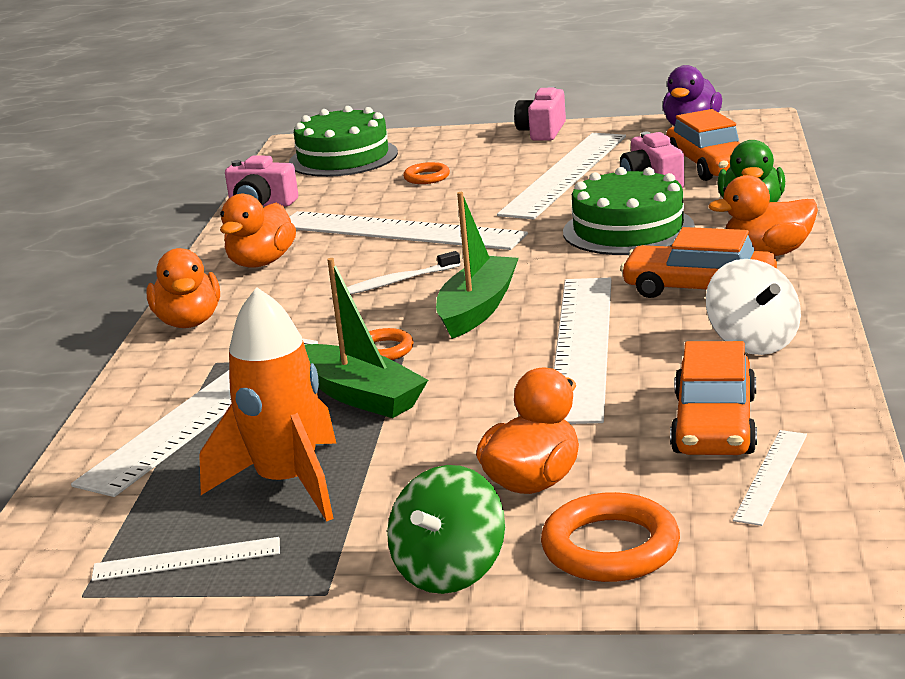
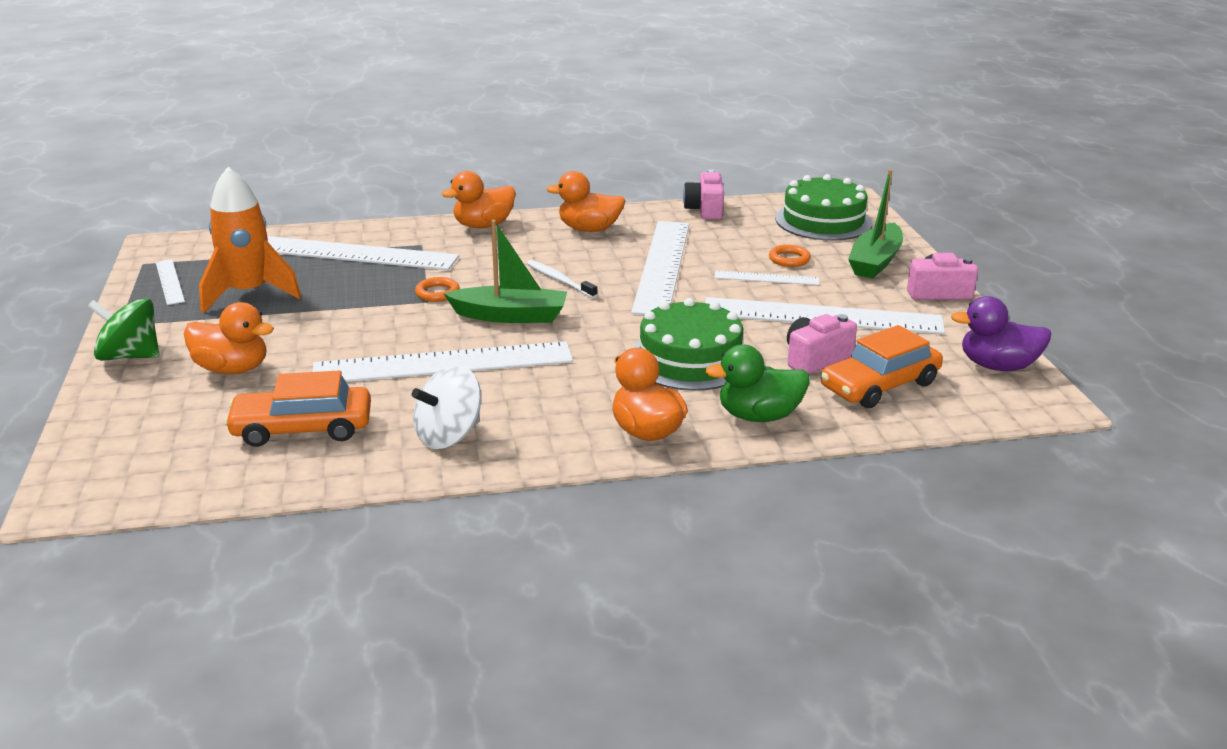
camera: 70 degrees right, 5 degrees up
green boat [305,258,428,418] -> green boat moved to [848,169,903,279]
orange ring [541,492,680,582] -> none
orange car [620,227,777,298] -> none
white ruler [733,430,807,526] -> white ruler moved to [715,271,819,285]

